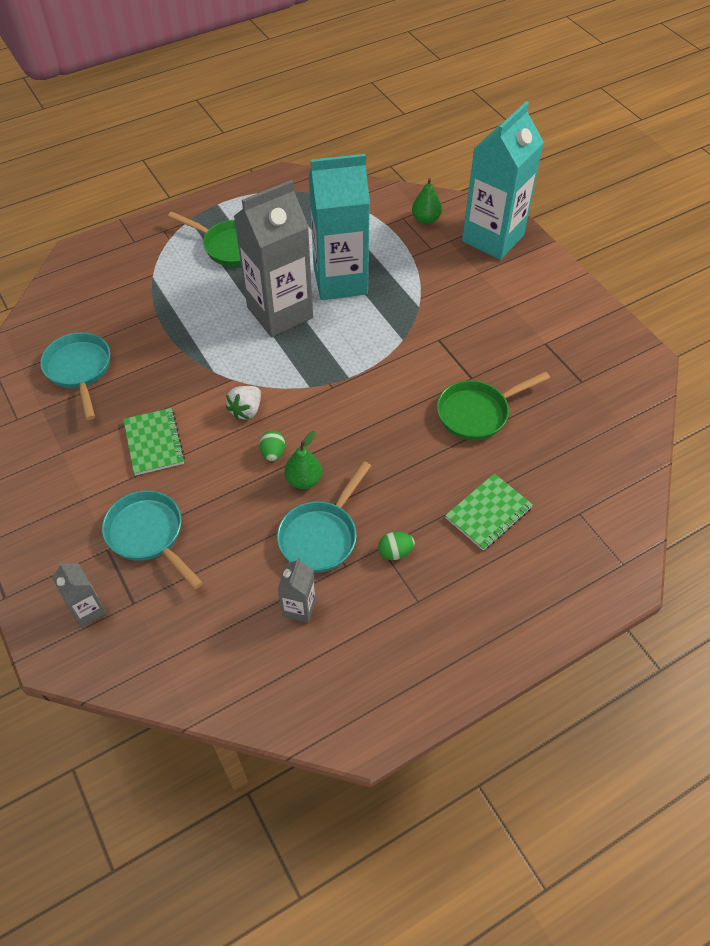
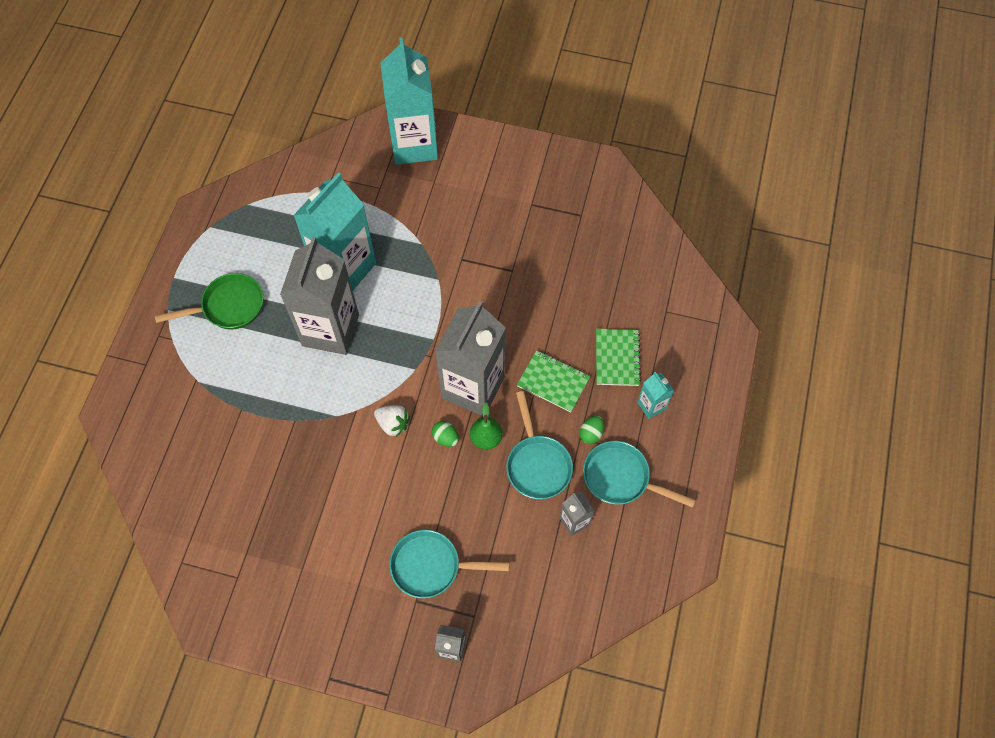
camera: 45 degrees left, 10 degrees up
turquoise pan [40,332,110,420] -> turquoise pan moved to [583,441,696,508]
green notebook [123,408,185,476] -> green notebook moved to [517,350,590,412]
white strawberry [226,386,261,420] -> white strawberry turned 45 degrees counterclockwise [374,405,410,437]
green pear [412,178,442,224] -> none
green pan [437,371,550,441] -> none
none -> grey carton [435,301,506,416]
none -> turquoise carton [637,372,674,419]

